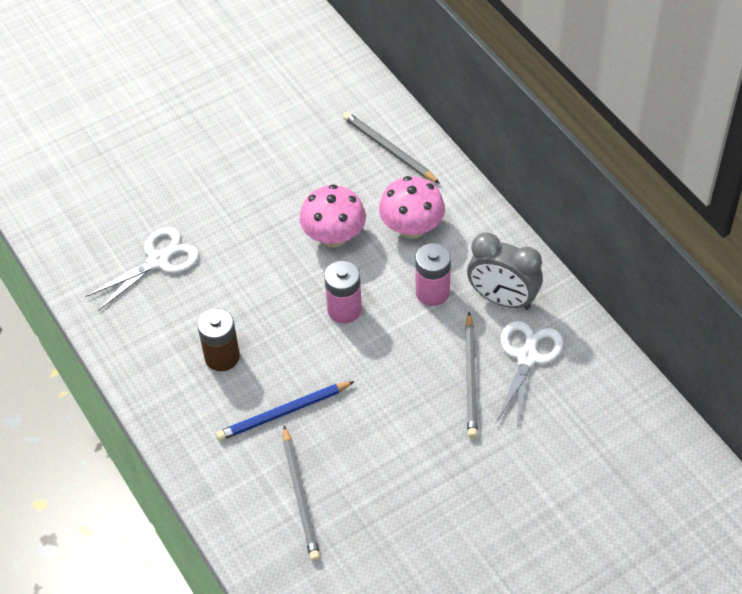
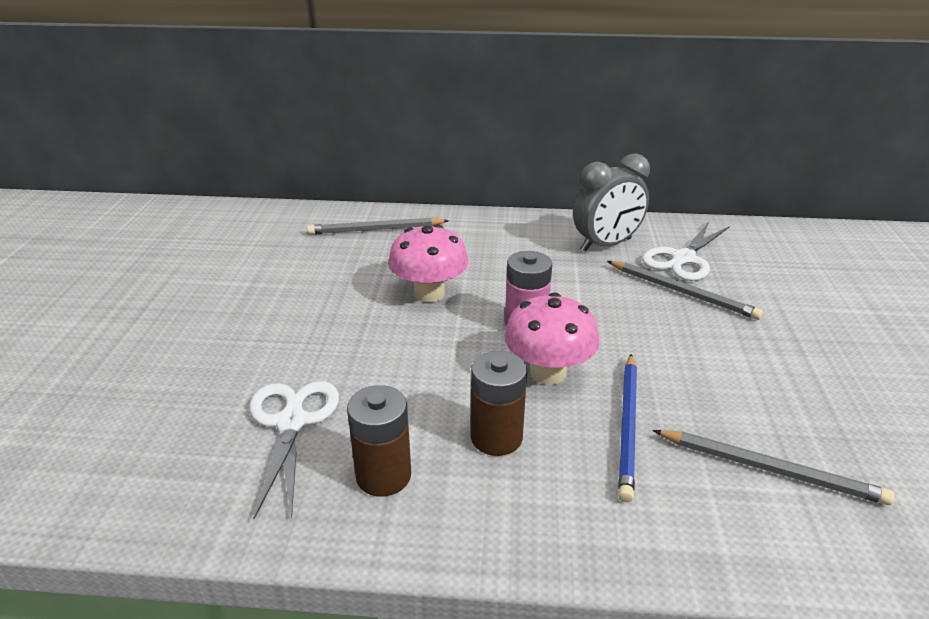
camera: 55 degrees left, 20 degrees down
pink mushroom [379,176,445,239] -> pink mushroom moved to [504,292,599,385]
pink battery [416,243,451,306] -> none
white scissors [496,321,564,428] -> white scissors turned 105 degrees counterclockwise [642,222,730,281]
none -> brown battery [347,385,411,497]

